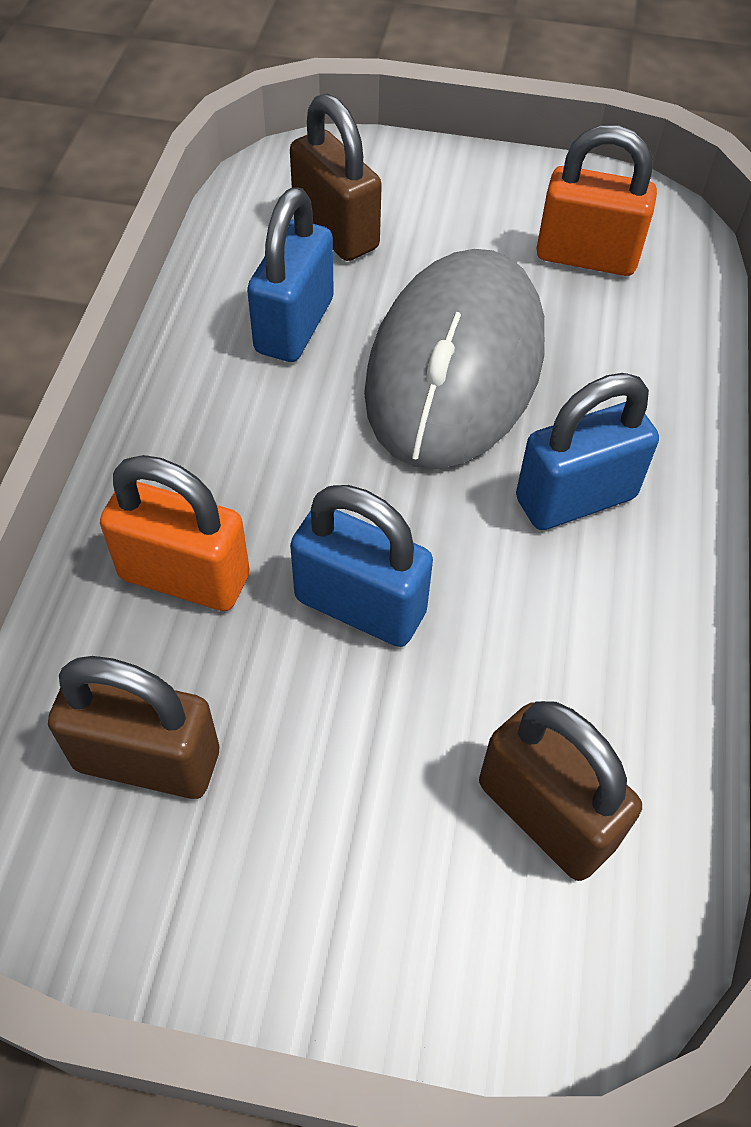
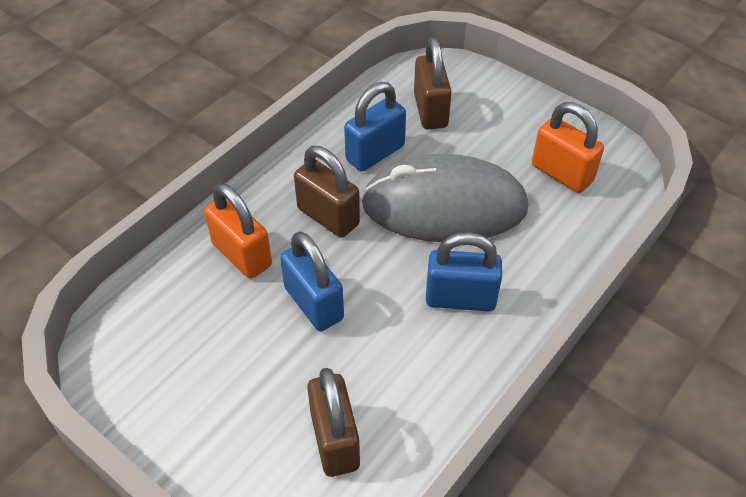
camera: 30 degrees right, 5 degrees down
brown padlock [48,656,219,799] -> brown padlock moved to [294,146,360,238]
grey mouse [364,249,545,469] -> grey mouse turned 45 degrees clockwise [361,154,529,242]

